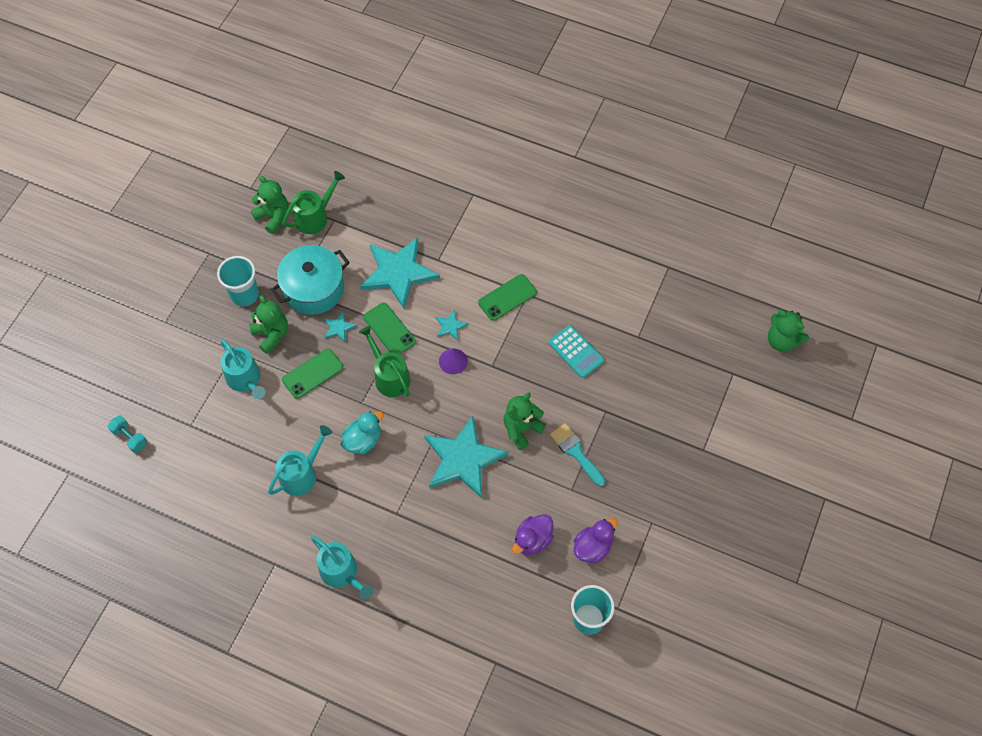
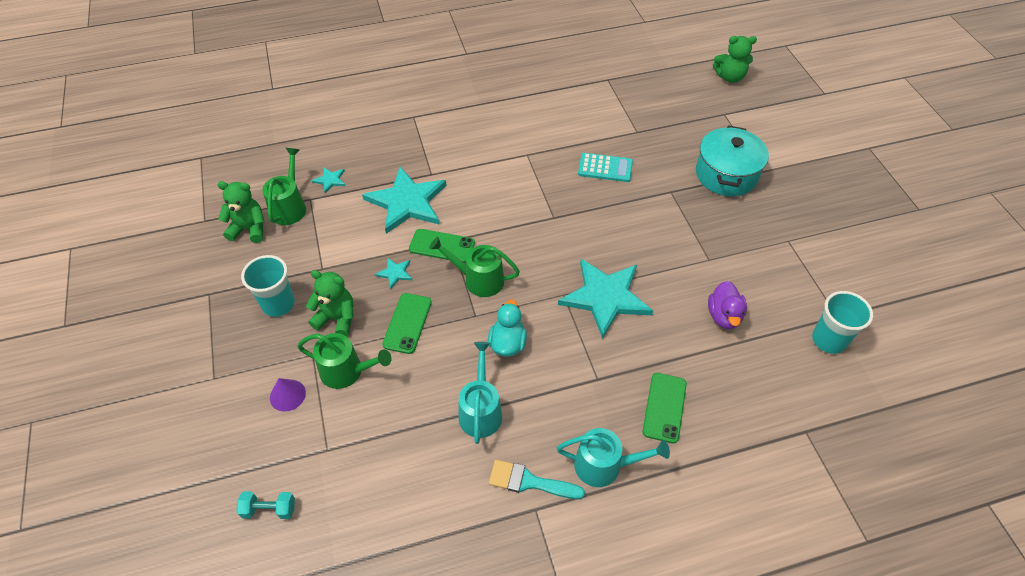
camera: 40 degrees left, 10 degrees down
turquoise watering can [220,339,265,399] -> green watering can [297,333,391,389]
turquoise pot [271,245,350,315] -> turquoise pot moved to [696,126,769,196]
turquoise star [435,310,469,341] -> turquoise star moved to [311,167,345,193]
purple cone [439,348,468,374] -> purple cone moved to [270,378,306,412]
green phone [478,274,537,321] -> green phone moved to [642,373,687,443]
green teddy bear [504,392,546,450] -> none
turquoise brush [550,423,605,486] -> turquoise brush moved to [489,460,585,499]
purple duck [573,518,618,563] -> none

